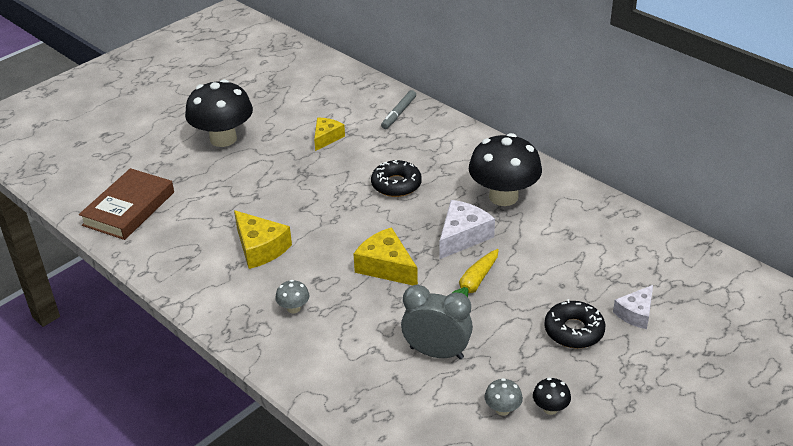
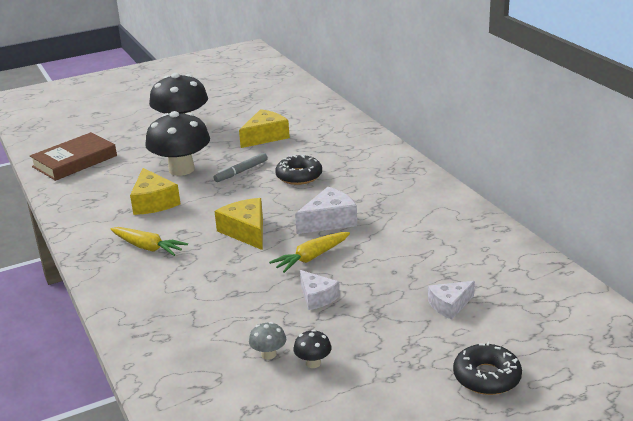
camera: 20 degrees right, 10 degrees down
grey mushroom [275,280,309,313] -> yellow carrot [110,227,188,256]
yellow cheese [314,118,345,151] -> yellow cheese [239,109,290,148], size x1.51
grey marker [381,90,416,129] -> grey marker moved to [214,153,268,182]
grey clock [401,285,473,359] -> none
black mushroom [469,133,542,206] -> black mushroom moved to [145,111,210,176]
black donut [544,299,605,349] -> black donut moved to [453,342,522,395]
none -> white cheese [300,270,340,310]

